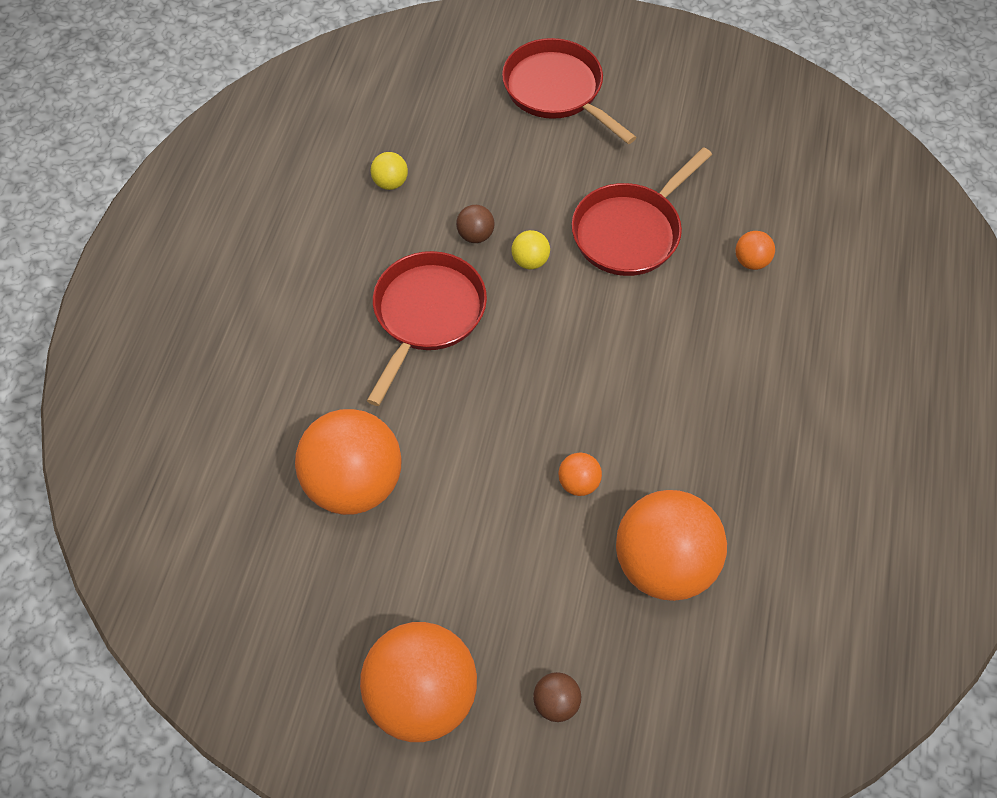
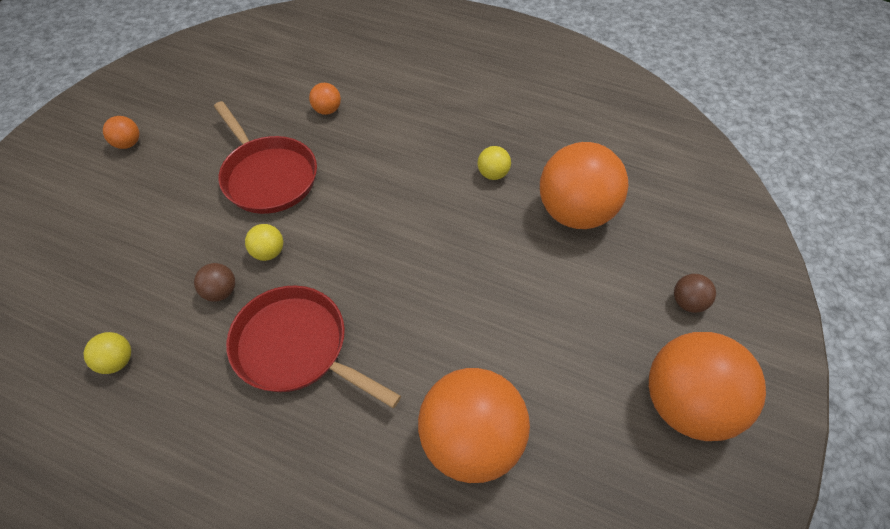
camera: 80 degrees left, 5 degrees down
red pan [502,38,637,144] -> none
orange ball [558,453,602,496] -> orange ball moved to [103,116,139,149]
none -> yellow ball [478,146,511,180]

